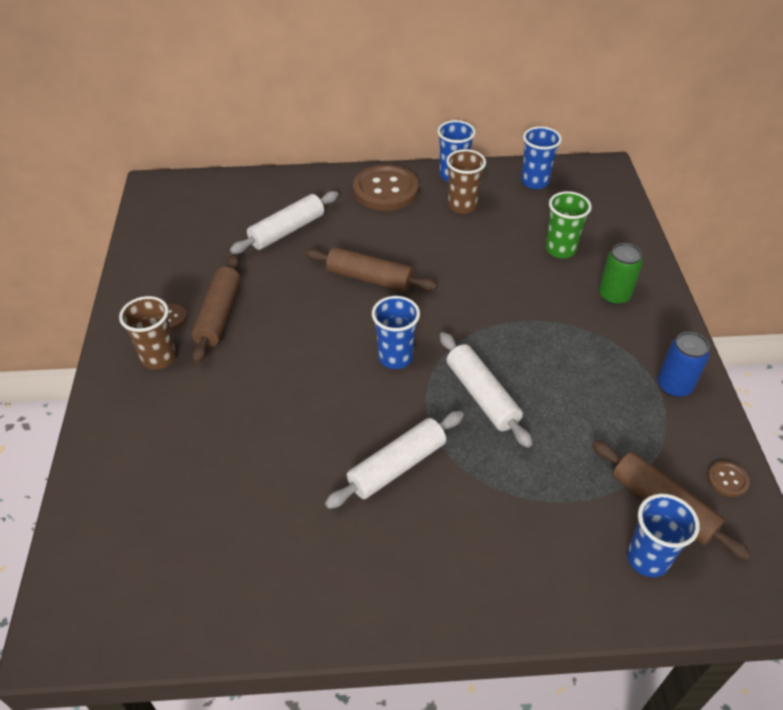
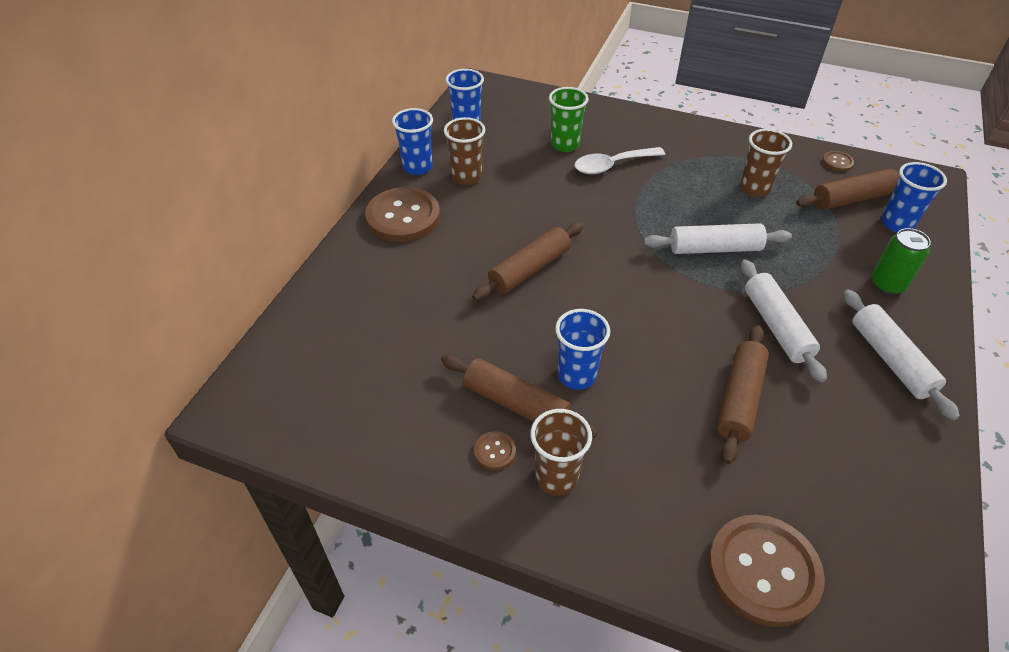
camera: 65 degrees left, 0 degrees up
white rolling pin [230,191,338,254] -> white rolling pin moved to [843,290,960,420]
blue cup [372,296,420,369] -> blue cup moved to [555,309,610,390]
green can [599,243,643,305] -> green can moved to [871,228,931,295]
blue can [657,332,710,397] -> none
none -> white spoon [574,147,665,174]
none -> brown button [708,515,825,627]
none -> brown rolling pin [717,325,769,464]
none -> brown cup [740,129,792,197]

